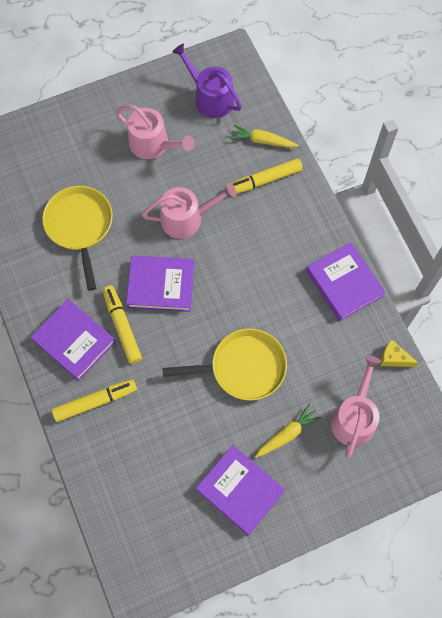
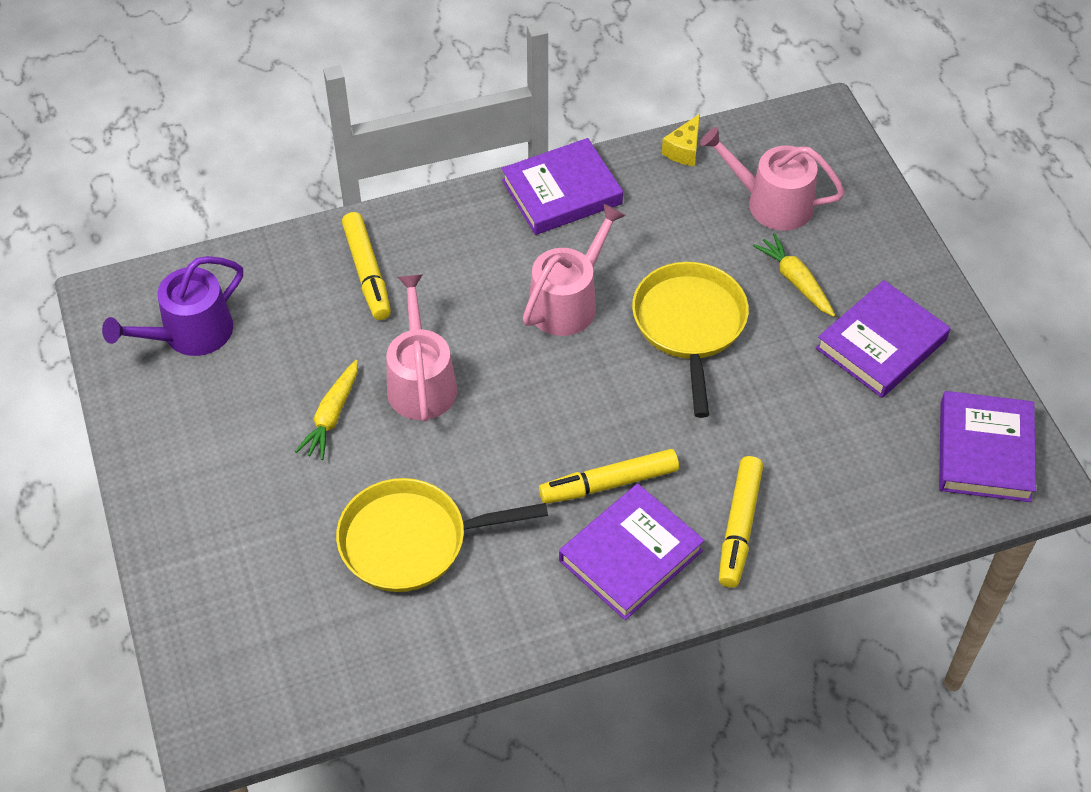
camera: 85 degrees left, 15 degrees down
yellow marker [52,379,137,422] -> yellow marker turned 150 degrees counterclockwise [719,456,763,588]
pink watering can [116,105,195,159] -> pink watering can moved to [523,204,626,336]
purple book [126,256,194,312] -> purple book moved to [939,391,1036,502]
yellow carrot [230,125,298,148] -> yellow carrot moved to [295,360,358,460]

